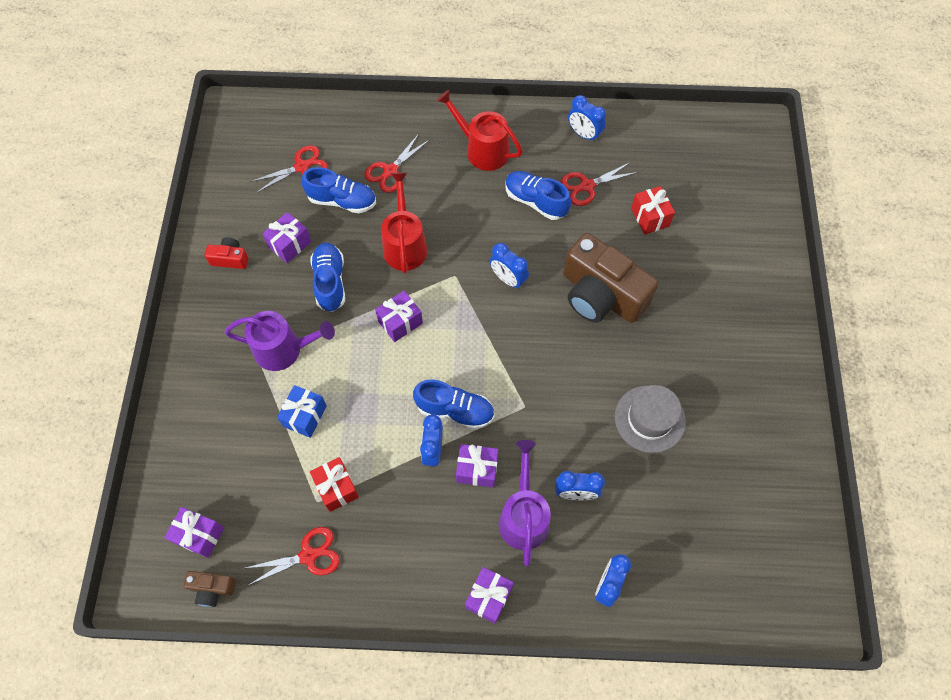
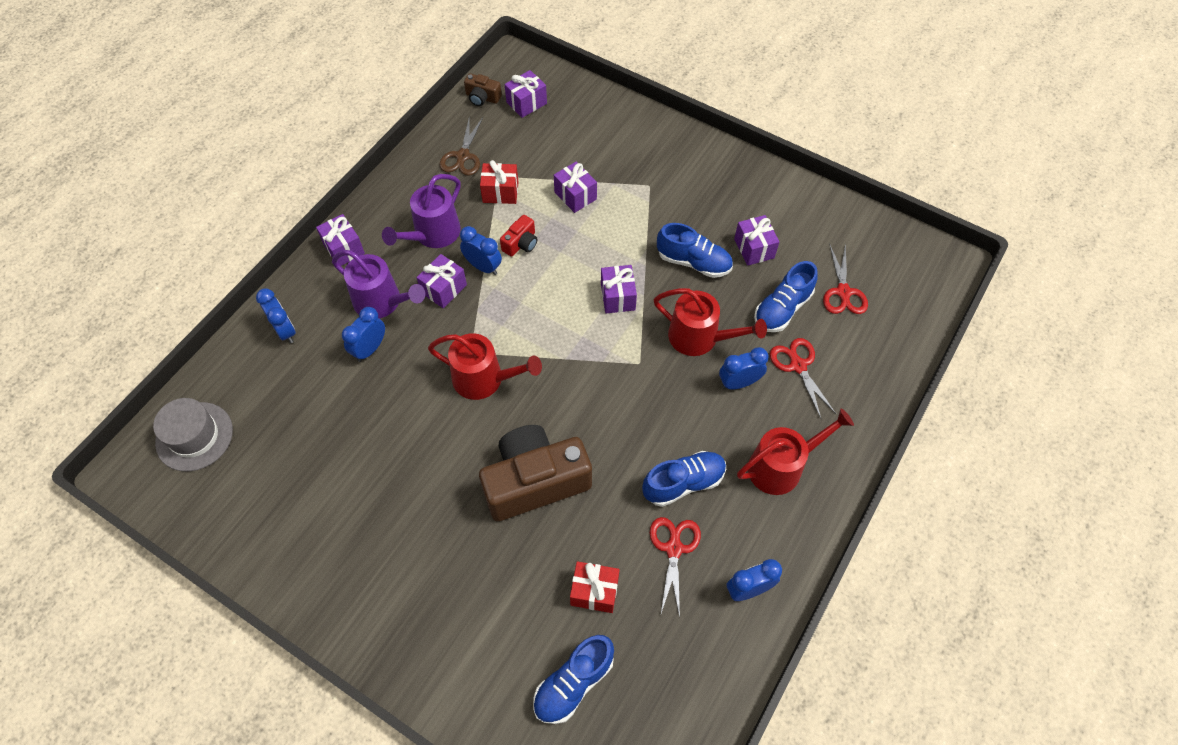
camera: 120 degrees right, 5 degrees down
brown camera [184,571,236,607] -> brown camera turned 105 degrees counterclockwise [464,73,502,106]
red camera [205,237,248,269] -> red camera moved to [500,215,537,257]
purple watering can [225,311,335,371] -> purple watering can moved to [382,174,461,248]
red scissors [246,527,340,586] -> brown scissors [439,115,483,176]
blue gift [277,385,327,438] -> purple gift [554,161,597,213]
blue shoe [413,379,494,430] -> blue shoe moved to [533,635,614,724]
blue clock [490,243,529,289] -> blue clock moved to [719,347,769,390]
grey hat [615,385,686,453] -> grey hat moved to [153,398,233,471]
none -> red watering can [428,333,542,400]

